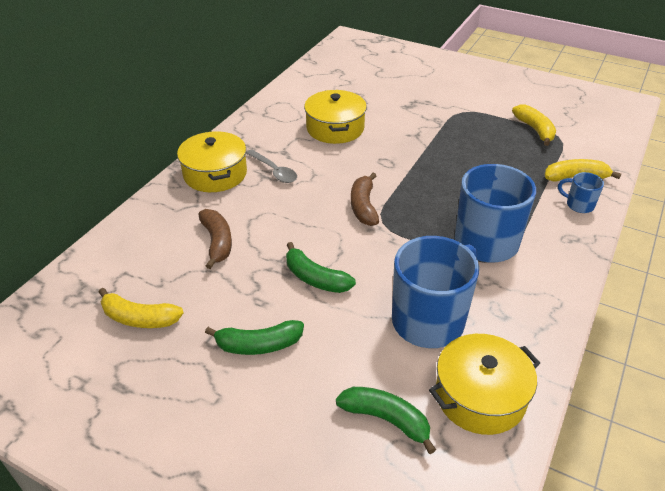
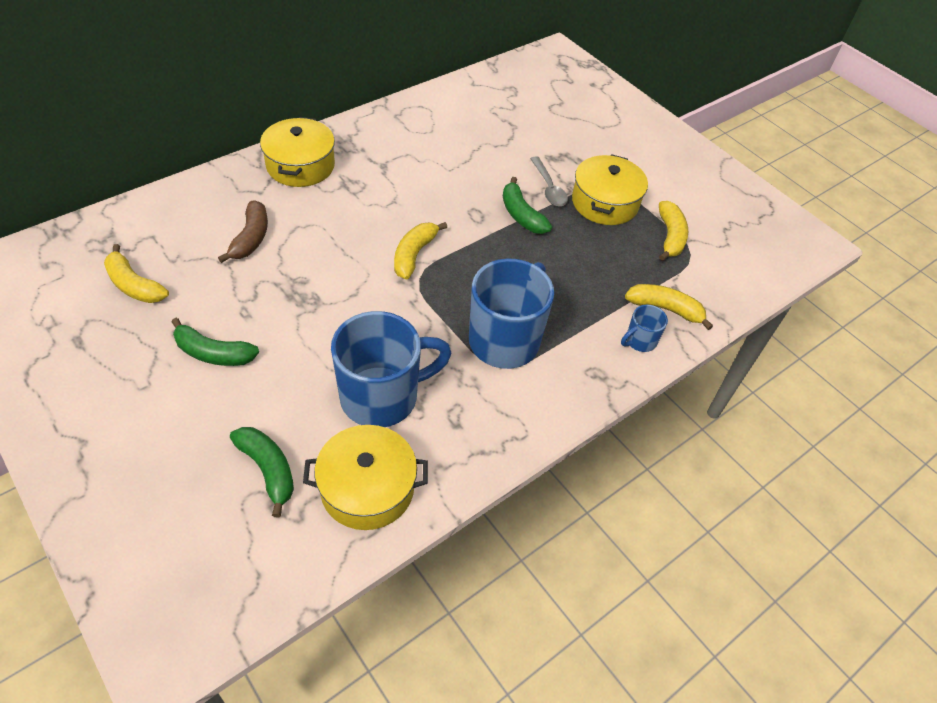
camera: 20 degrees right, 10 degrees up
grey spoon [246,149,297,183] -> grey spoon moved to [530,156,568,206]
green banana [286,242,356,293] -> green banana moved to [503,177,552,234]
yellow pot [304,90,367,144] -> yellow pot moved to [572,154,648,225]
brown banana [351,173,379,226] -> yellow banana [394,222,447,280]
blue mug [558,172,604,213] -> blue mug turned 90 degrees counterclockwise [621,305,668,352]

